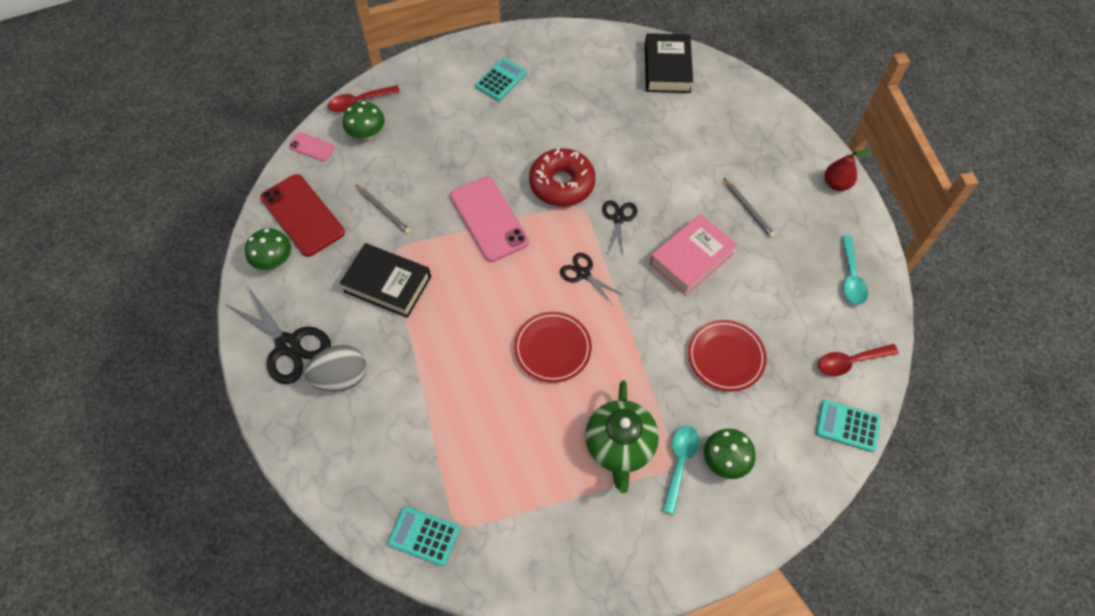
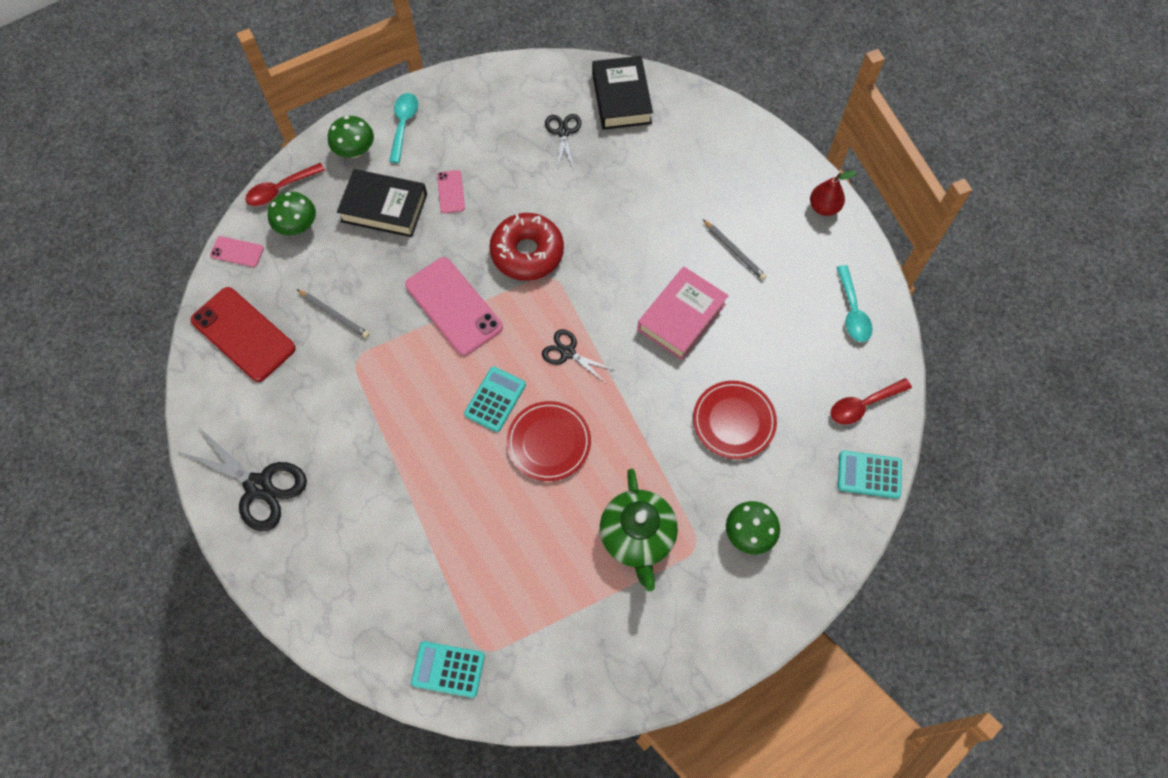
camera: 10 degrees left, 5 degrees up
green mushroom [245,228,291,270] -> green mushroom moved to [328,116,374,158]
grey egg [305,345,367,392] -> none
black book [340,243,431,318] -> black book moved to [337,169,427,237]
turquoise calculator [475,58,527,101] -> turquoise calculator moved to [464,367,526,432]
black scissors [602,200,637,256] -> black scissors moved to [545,114,581,170]
turquoise spoon [662,425,699,514] -> turquoise spoon moved to [389,93,418,163]
none -> pink phone [437,170,465,213]

